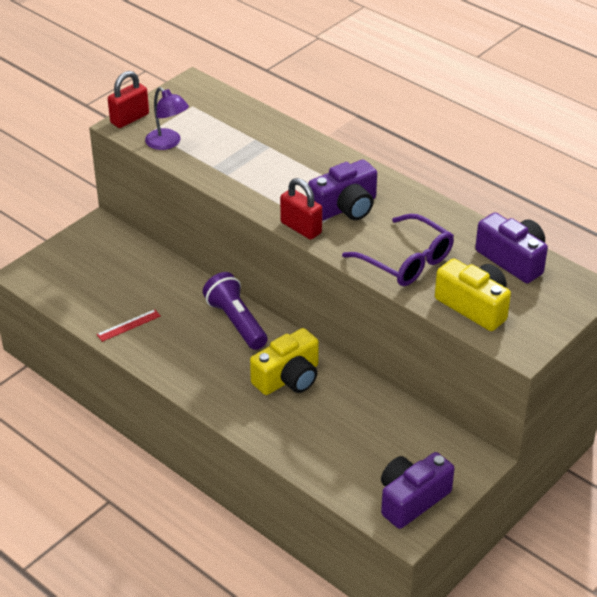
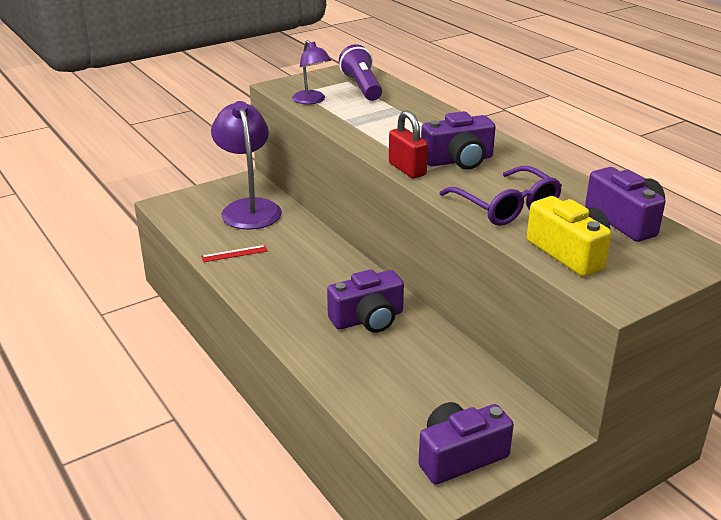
camera: 15 degrees right, 10 degrees down
red padlock [108,71,149,128] -> none
purple flashlight [203,272,268,350] -> purple flashlight moved to [339,44,382,101]
yellow camera [250,328,319,395] -> purple camera [327,269,404,333]
none -> purple lamp [211,101,282,230]

